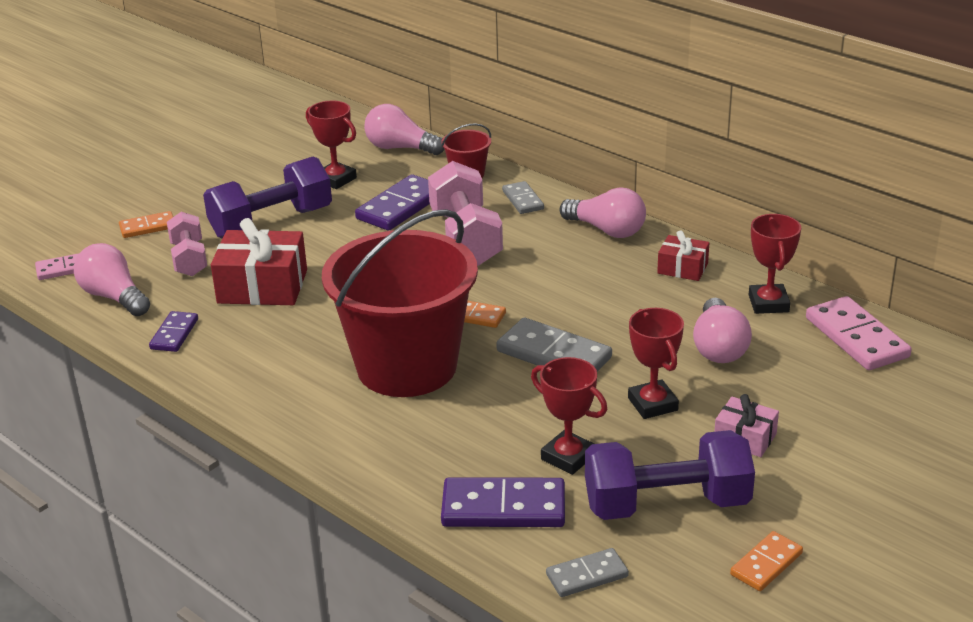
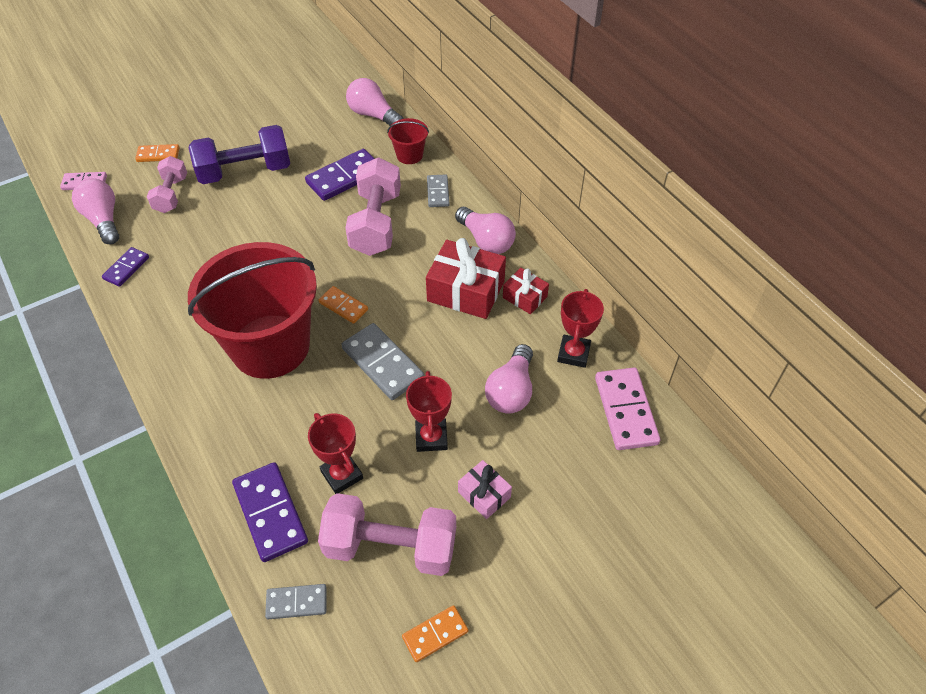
camera: 15 degrees right, 20 degrees up
red gift [211,218,307,305] -> red gift moved to [426,238,506,319]
red trophy [306,101,357,189] -> none
purple domino [441,477,565,527] -> purple domino turned 45 degrees clockwise [232,462,308,562]
purple dumbbell [585,430,755,520] -> pink dumbbell [318,493,456,576]

